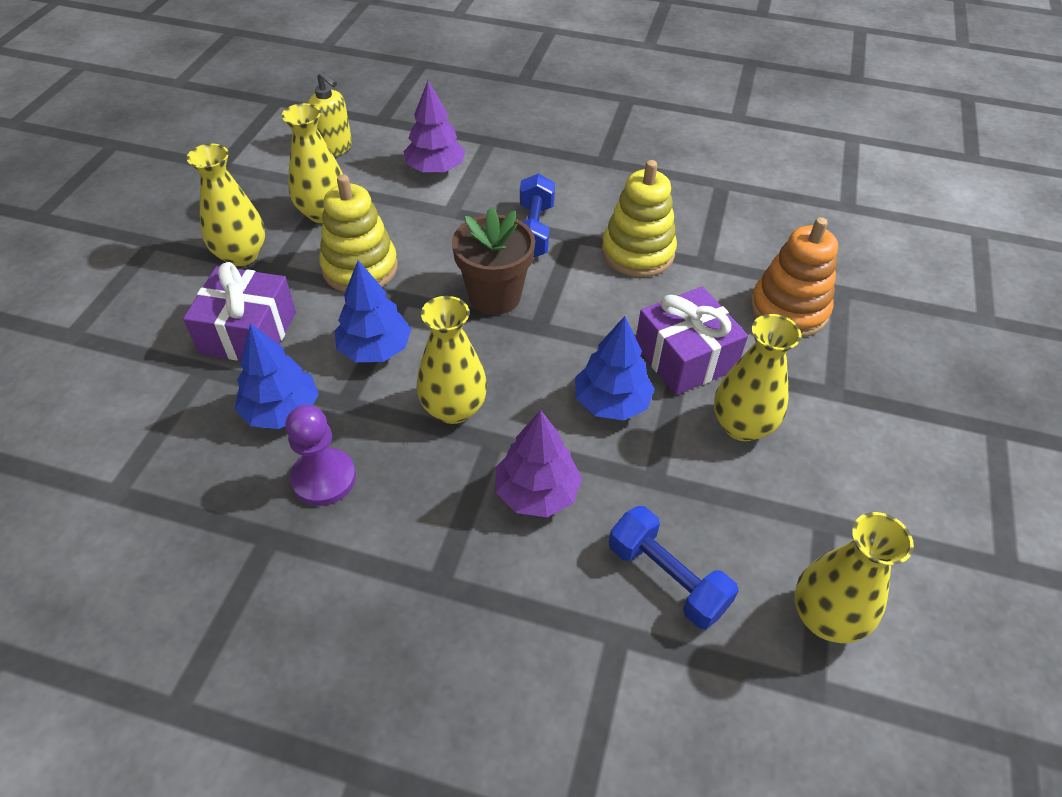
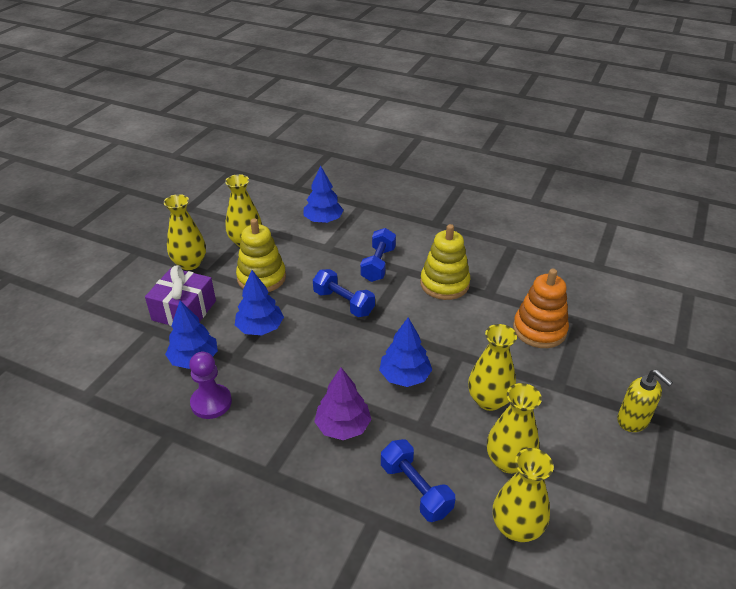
camera: 10 degrees right, 10 degrees down
yellow soap dispenser [308,71,352,156] -> yellow soap dispenser moved to [617,370,673,432]
purple tree [404,81,466,173] -> blue tree [304,166,344,223]
yellow vase [417,296,487,424] -> yellow vase moved to [487,383,542,474]
brown flower pot [452,207,535,315] -> blue dumbbell [313,269,375,317]
purple gift [636,287,748,395] -> none

